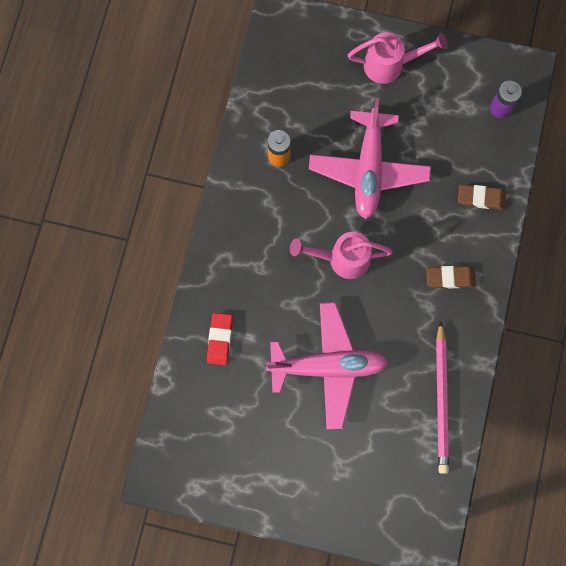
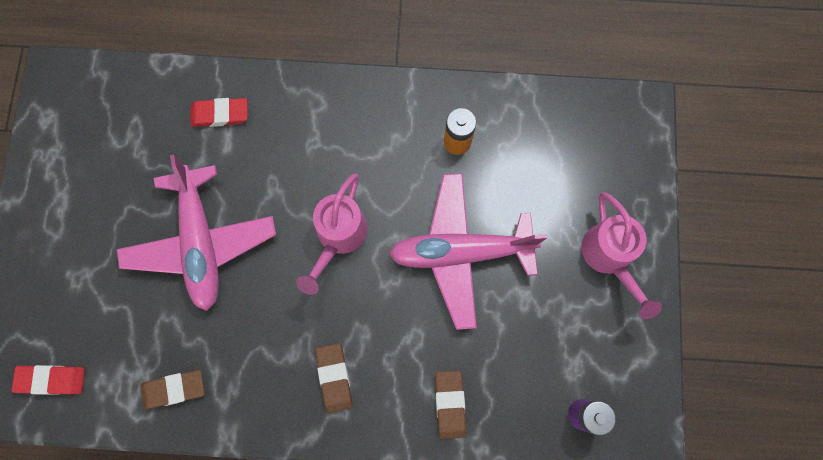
camera: 80 degrees right, 0 degrees up
pink watering can [290,232,393,279] -> pink watering can turned 150 degrees counterclockwise [296,173,368,295]
pink pencil [436,321,449,474] -> brown eraser [140,370,205,410]
none -> red eraser [12,365,85,395]

